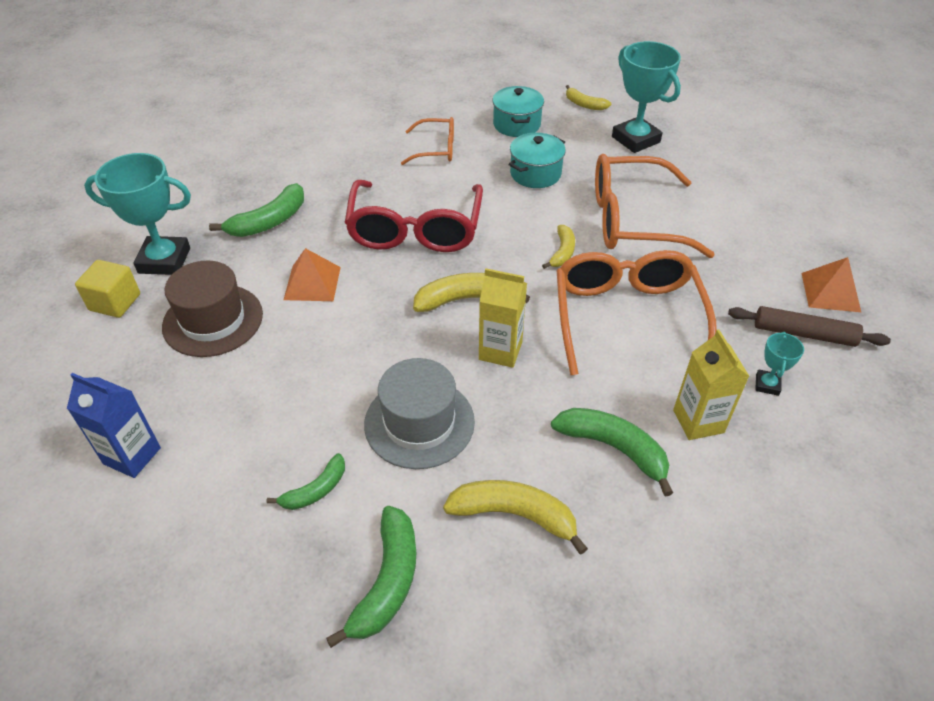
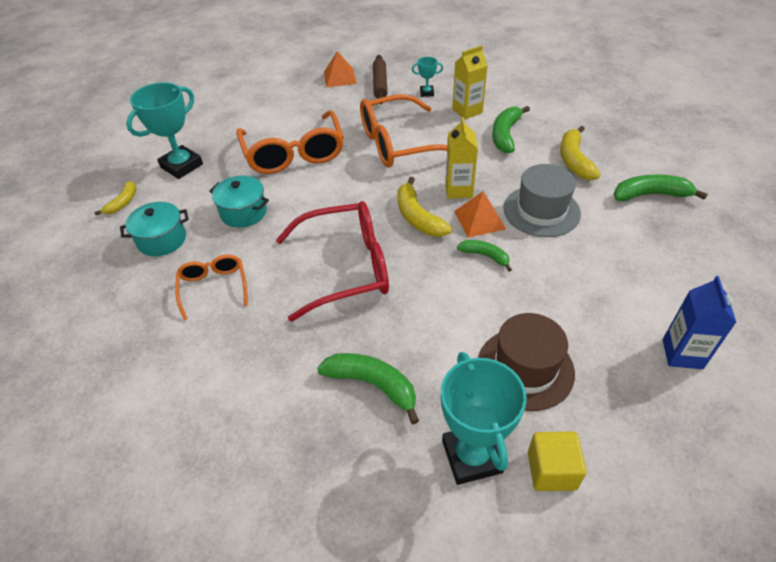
camera: 105 degrees left, 0 degrees up
green banana [266,453,345,510] -> green banana moved to [457,240,512,271]
orange pyramid [284,248,341,301] -> orange pyramid moved to [454,191,506,238]
yellow banana [542,225,575,269] -> none

